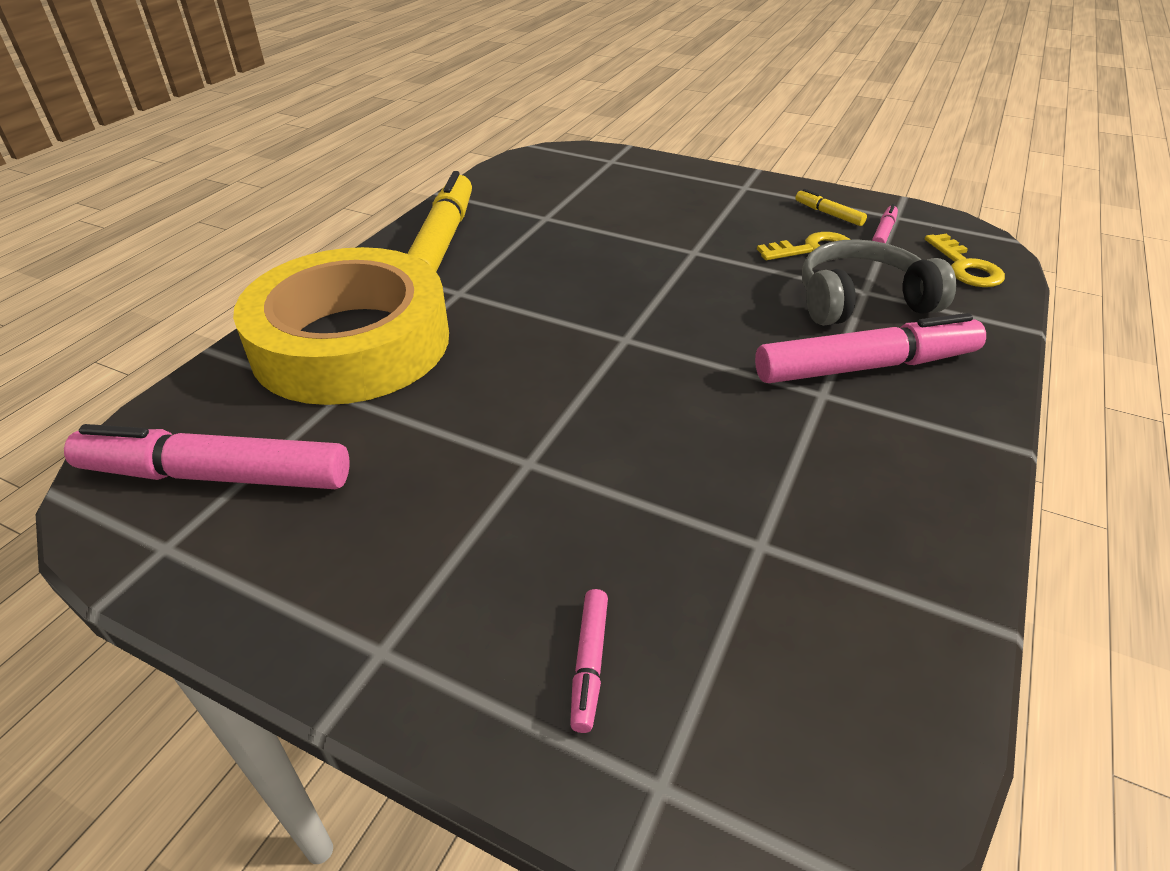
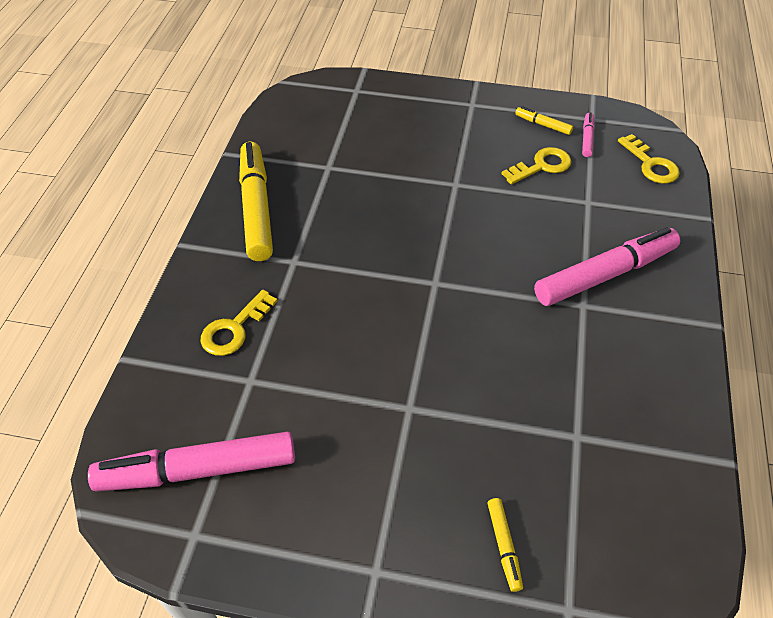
camera: 15 degrees left, 10 degrees up
yellow tape [233,247,449,405] -> yellow key [201,289,278,356]
pink marker [570,589,608,733] -> yellow marker [487,498,523,592]
grey headphones [802,239,956,326] -> none

